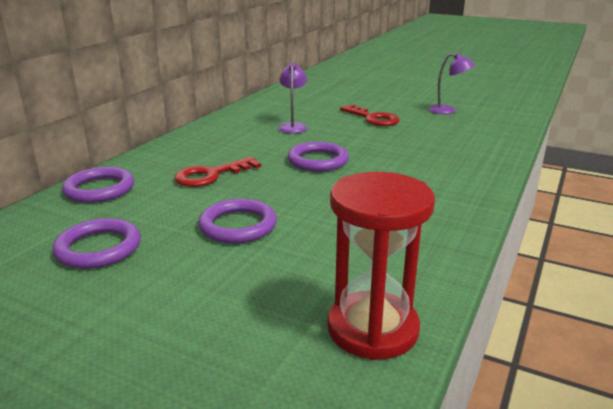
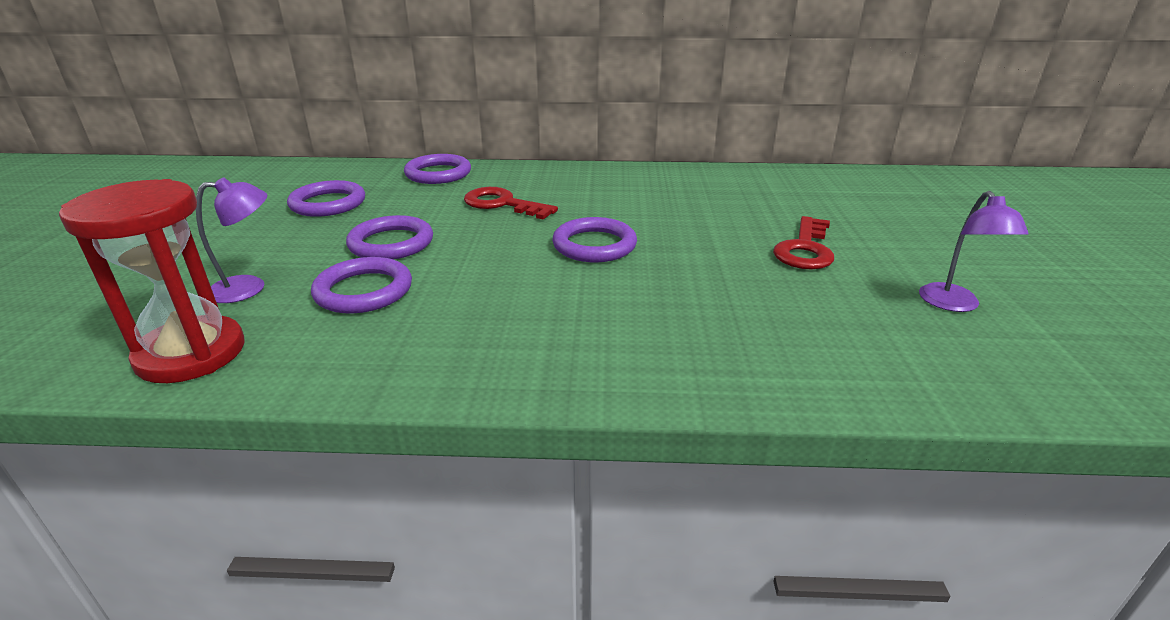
camera: 65 degrees right, 5 degrees up
purple lamp [278,63,307,133] -> purple lamp moved to [196,177,267,303]
none -> purple ring [311,257,412,313]

